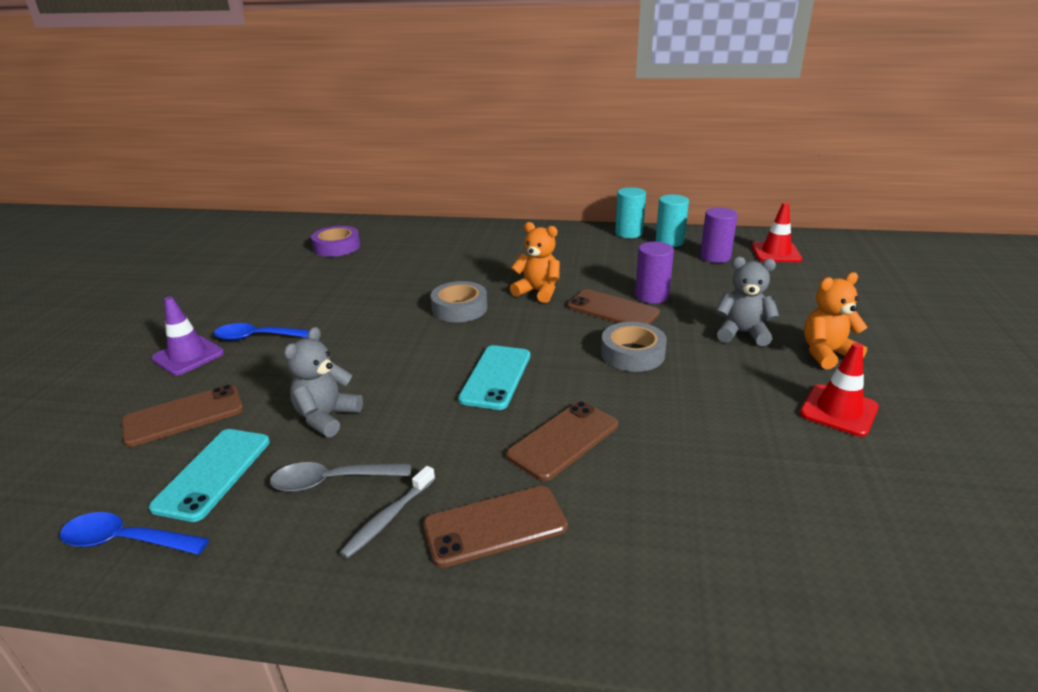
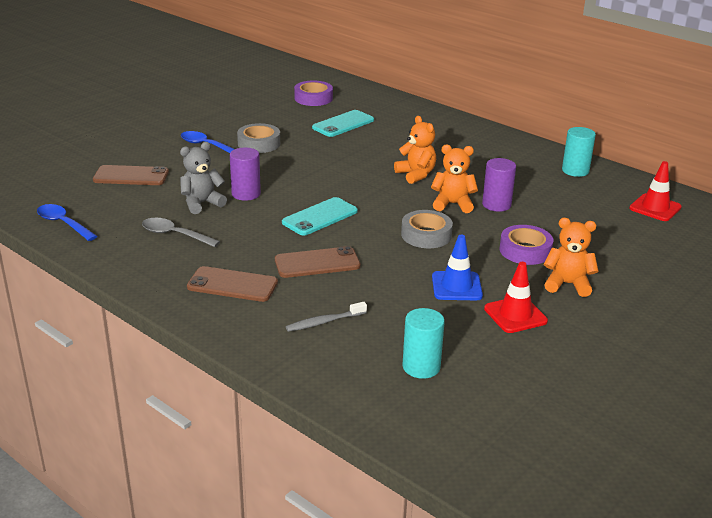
camera: 30 degrees right, 0 degrees up
turquoise phone [149,429,270,522] -> turquoise phone moved to [312,110,374,137]
purple traffic cone [152,296,224,375] -> none
grey toothbrush [339,466,435,559] -> grey toothbrush moved to [286,302,367,332]
grey tape [430,281,487,322] -> grey tape moved to [237,123,280,153]
brown phone [567,289,660,325] -> orange teddy bear [431,144,478,213]
turquoise cylinder [615,187,646,238] -> turquoise cylinder moved to [402,308,445,379]
purple cylinder [700,207,738,263] -> purple cylinder moved to [230,148,261,201]
grey teddy bear [715,257,779,346] -> purple tape [499,225,553,265]
none -> blue traffic cone [432,235,483,300]

